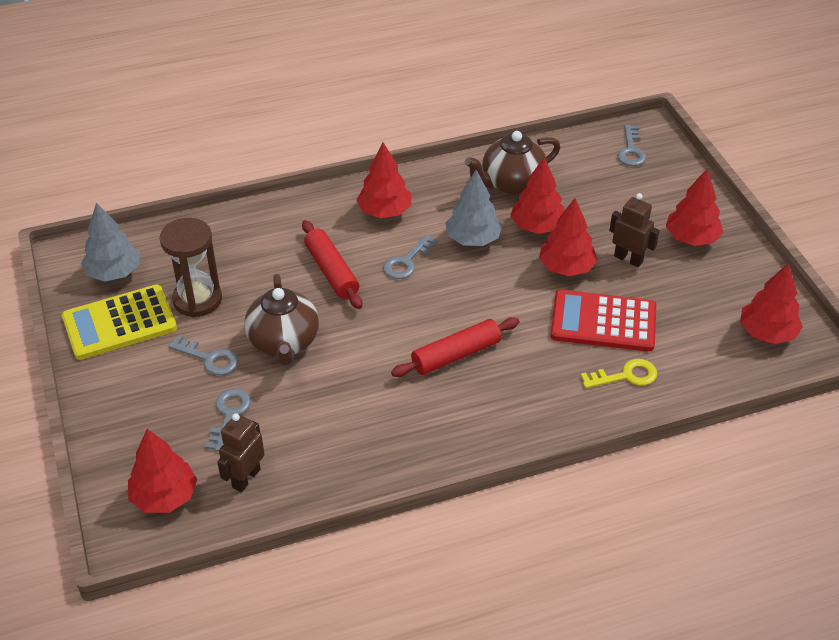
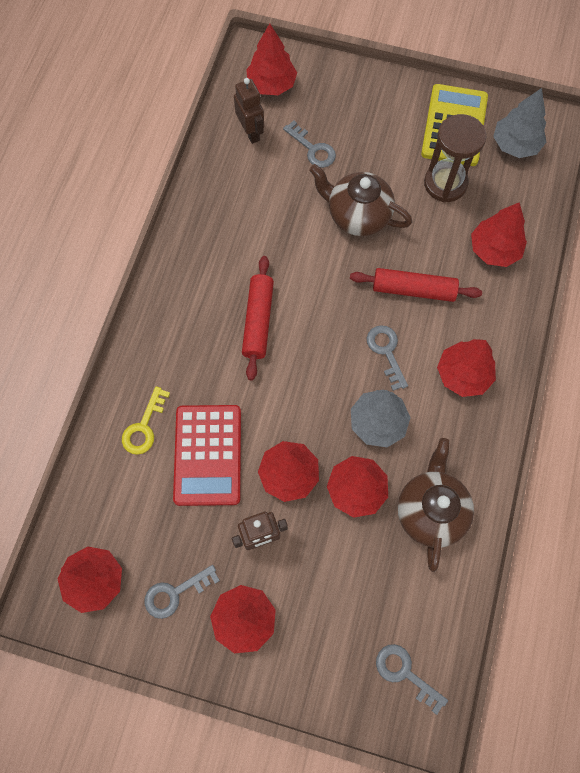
camera: 125 degrees right, 25 degrees up
grey key [168,335,238,375] -> grey key moved to [145,565,220,619]
red calculator [550,290,656,352] -> red calculator turned 135 degrees clockwise [173,405,241,506]
none -> red tree [471,202,527,267]

